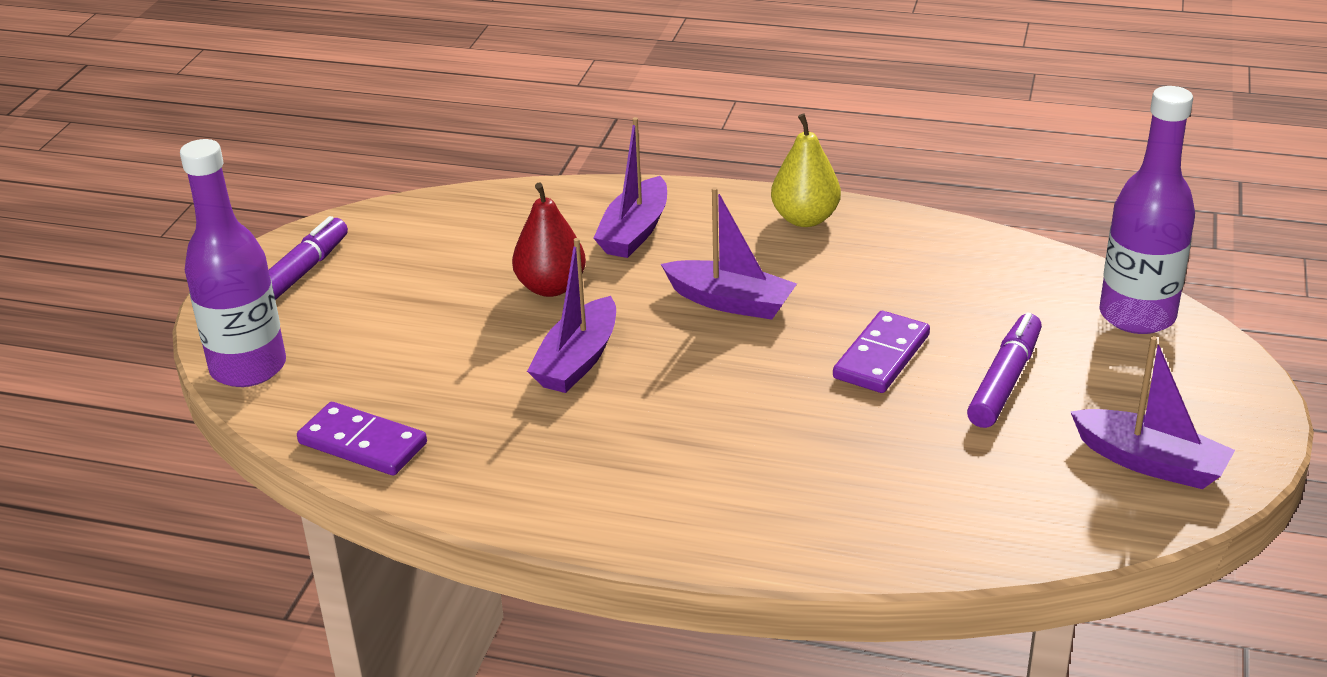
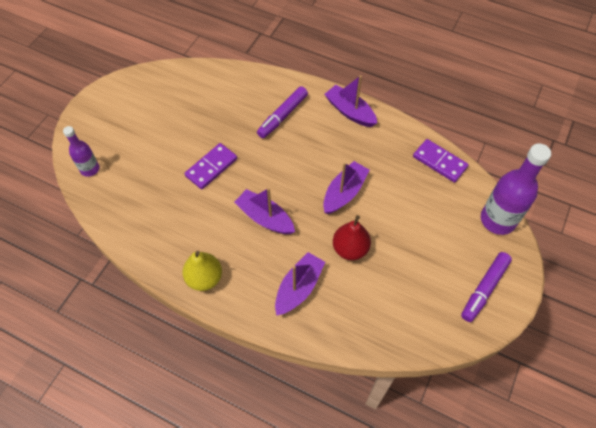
camera: 170 degrees left, 25 degrees up
purple marker [967,312,1042,428] -> purple marker moved to [257,86,308,138]
purple boat [1070,336,1235,489] -> purple boat moved to [324,75,377,127]
purple bottle [1099,86,1195,334] -> purple bottle [63,126,99,177], size x0.57

